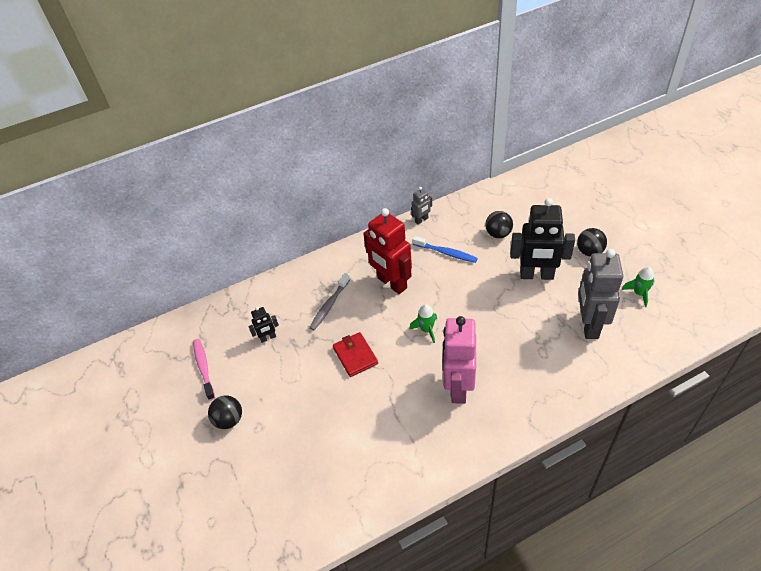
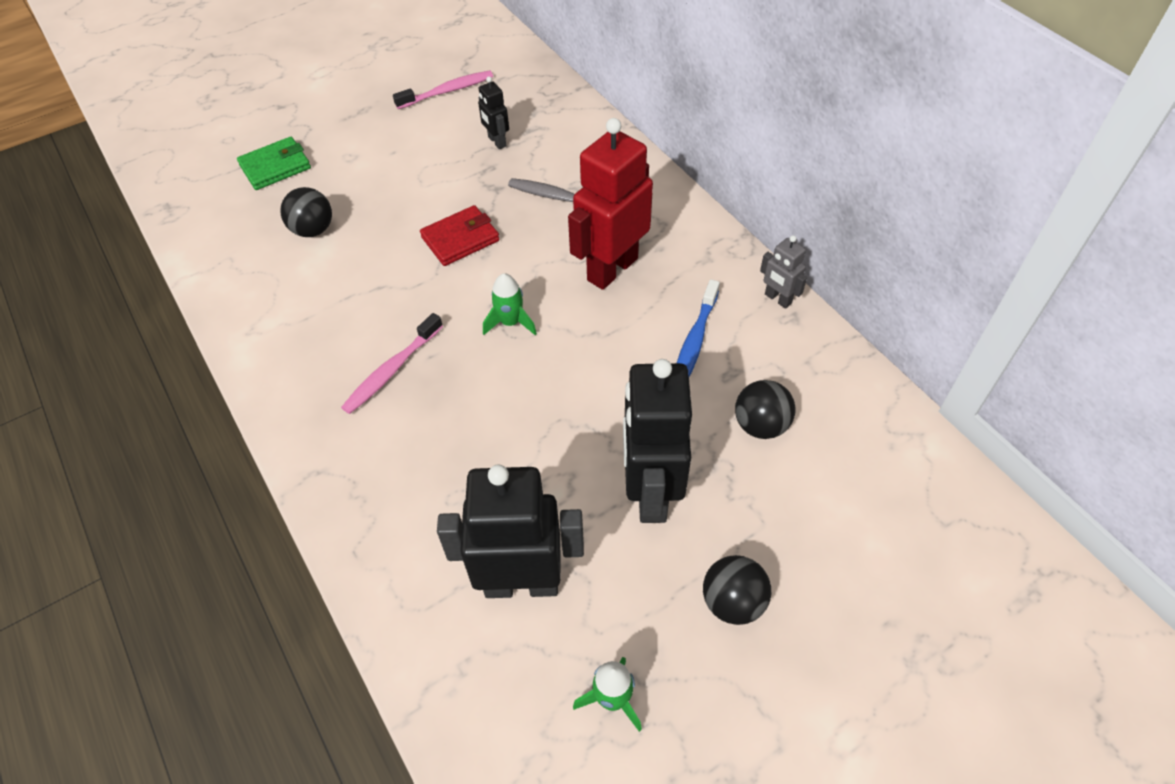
camera: 80 degrees right, 5 degrees up
black ball [208,395,242,429] -> black ball moved to [280,187,332,237]
pink robot [442,316,476,404] -> pink toothbrush [341,313,443,414]
grey robot [578,249,623,339] -> black robot [437,465,584,598]
none -> green wallet [237,137,311,190]

